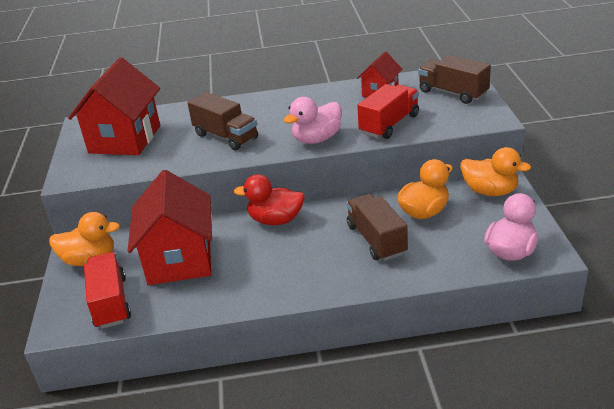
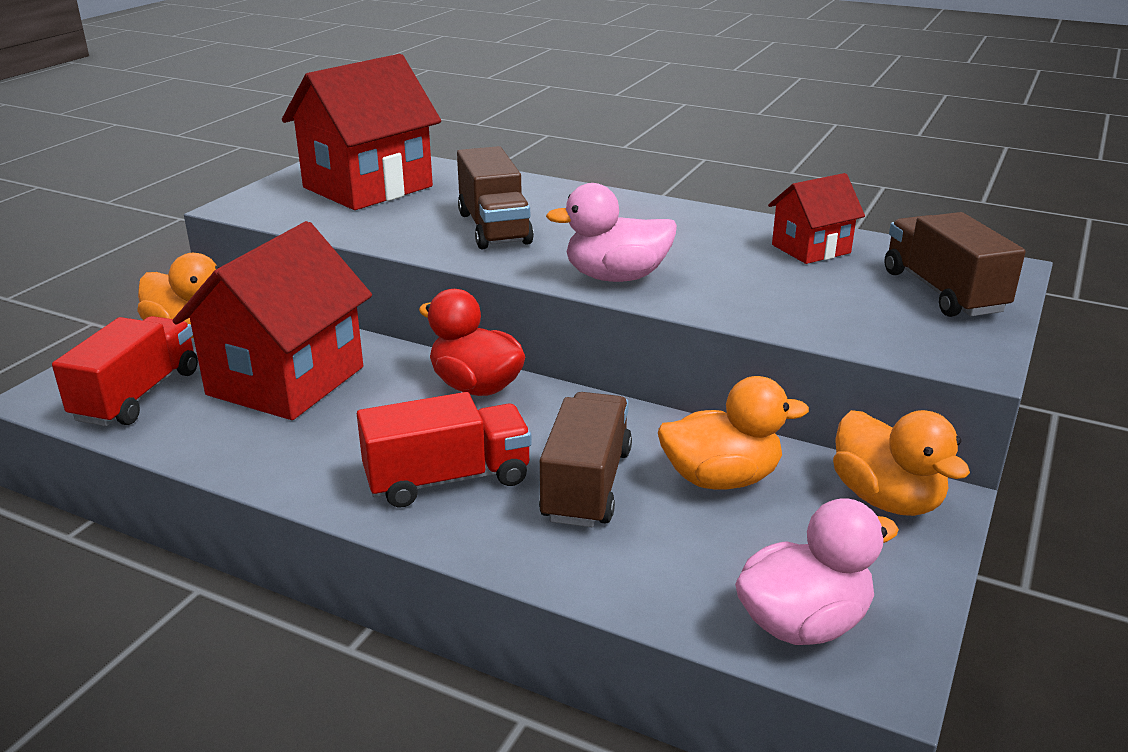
camera: 30 degrees right, 5 degrees down
red truck [357,84,419,139] -> red truck moved to [357,392,532,507]

